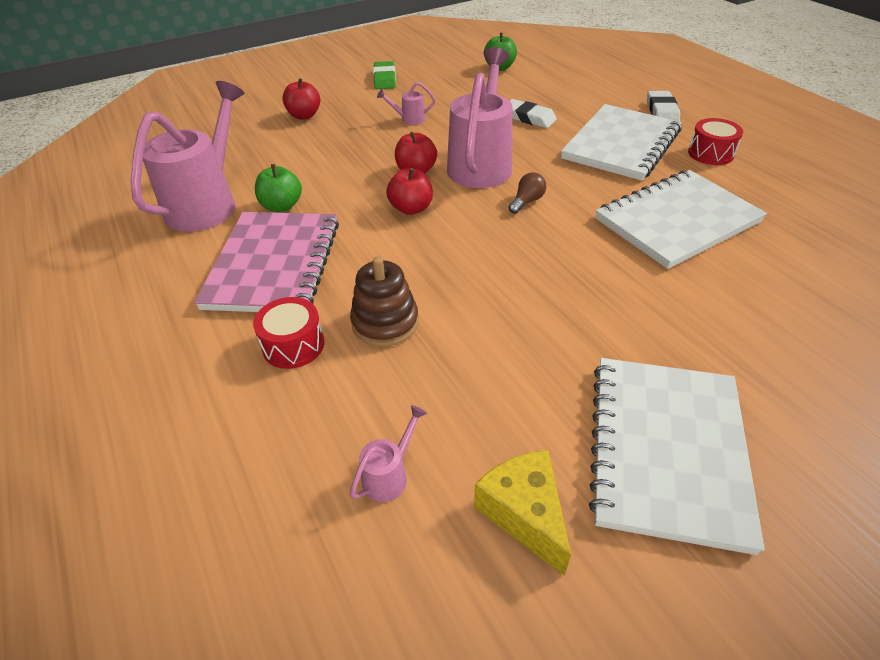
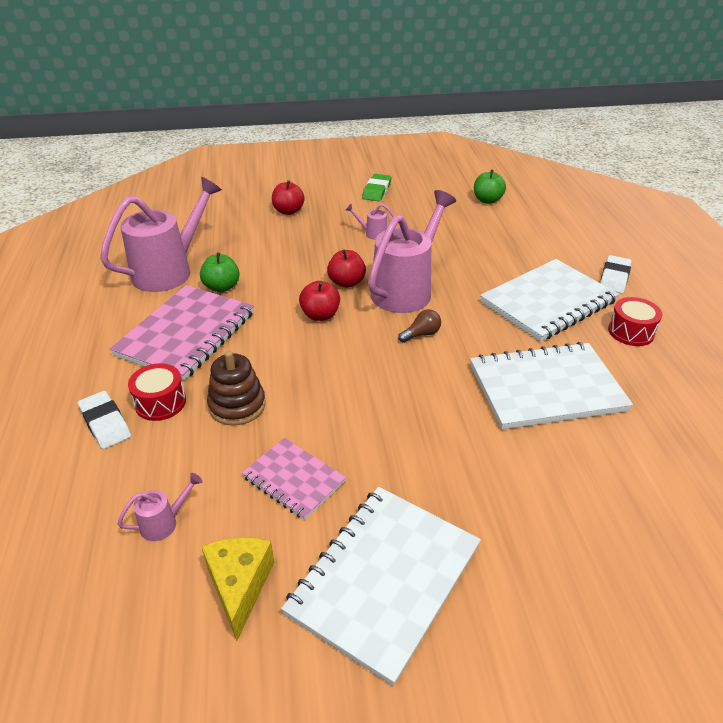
camera: 20 degrees right, 5 degrees down
white eraser [510,99,557,128] -> white eraser moved to [78,391,131,449]
none -> pink notebook [242,438,346,520]

